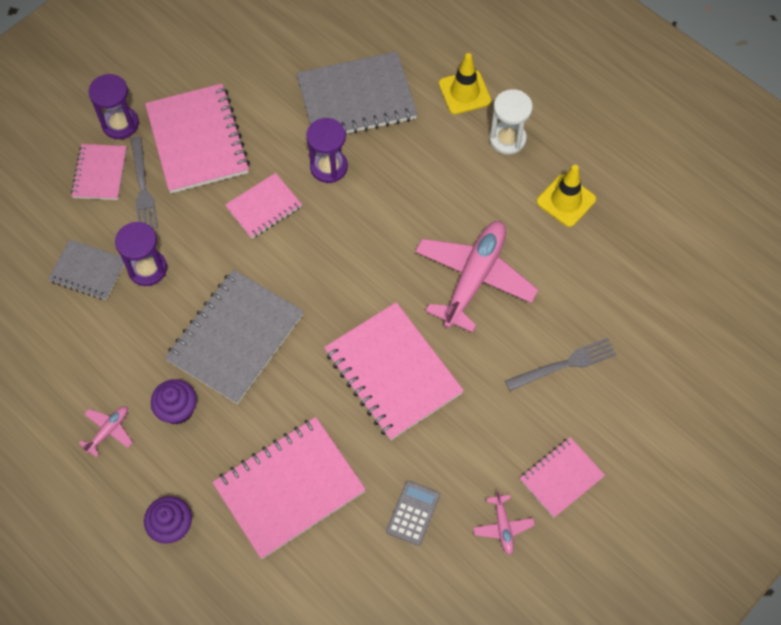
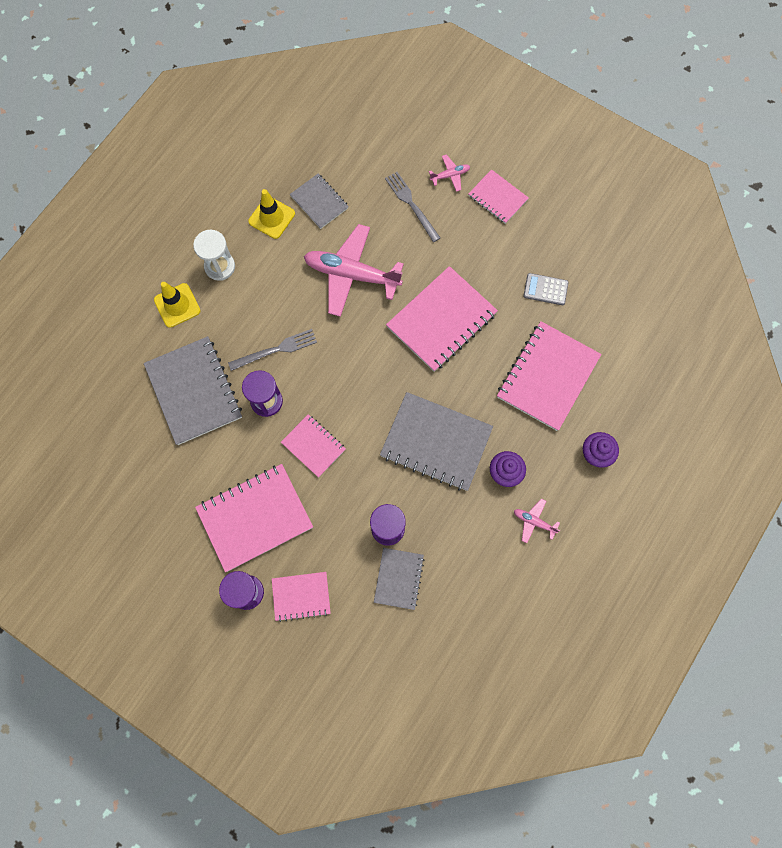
camera: 100 degrees left, 10 degrees up
grey fork [131,137,158,229] -> grey fork moved to [228,329,317,371]
pink notebook [212,417,366,559] -> pink notebook turned 75 degrees clockwise [497,321,601,431]
pink plane [473,490,535,555] -> pink plane moved to [429,154,470,192]
none -> grey notebook [290,174,349,229]

